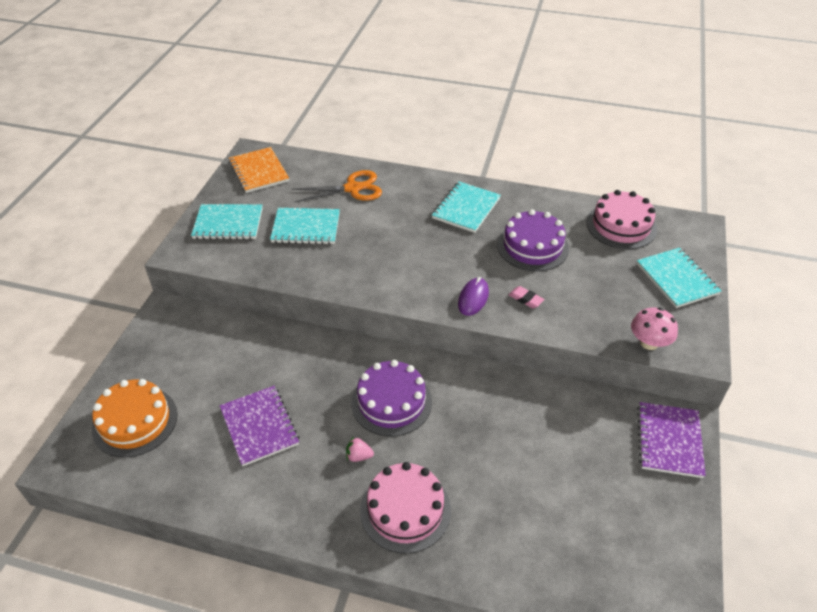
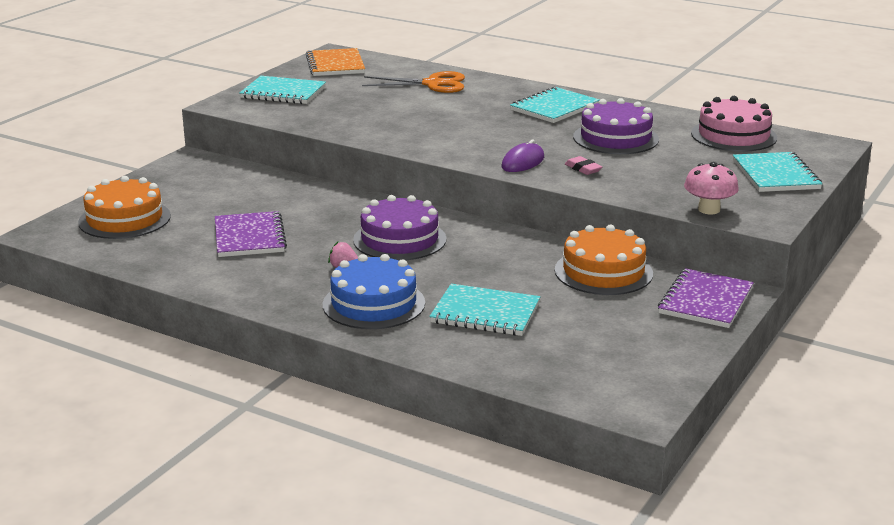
camera: 15 degrees right, 20 degrees down
turquoise notebook [270,208,340,245] -> turquoise notebook moved to [429,284,540,336]
pink cake [360,462,451,554] -> blue cake [323,254,425,329]
none -> orange cake [555,225,653,295]

